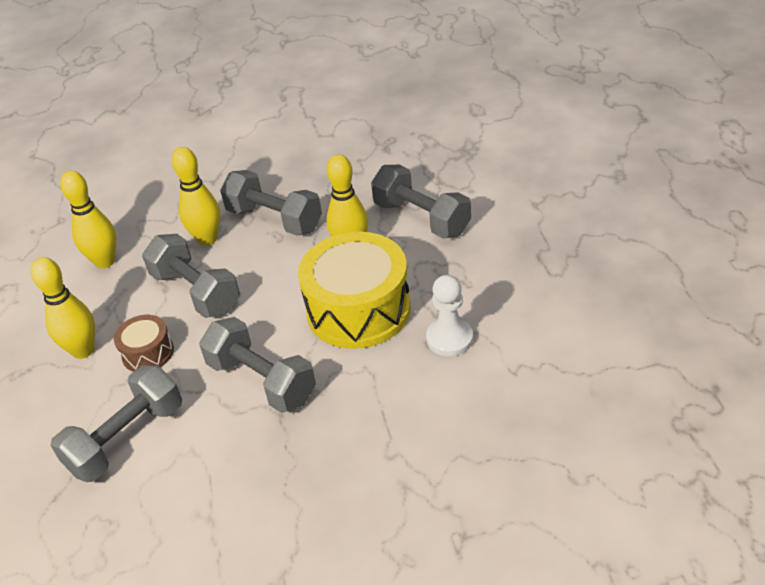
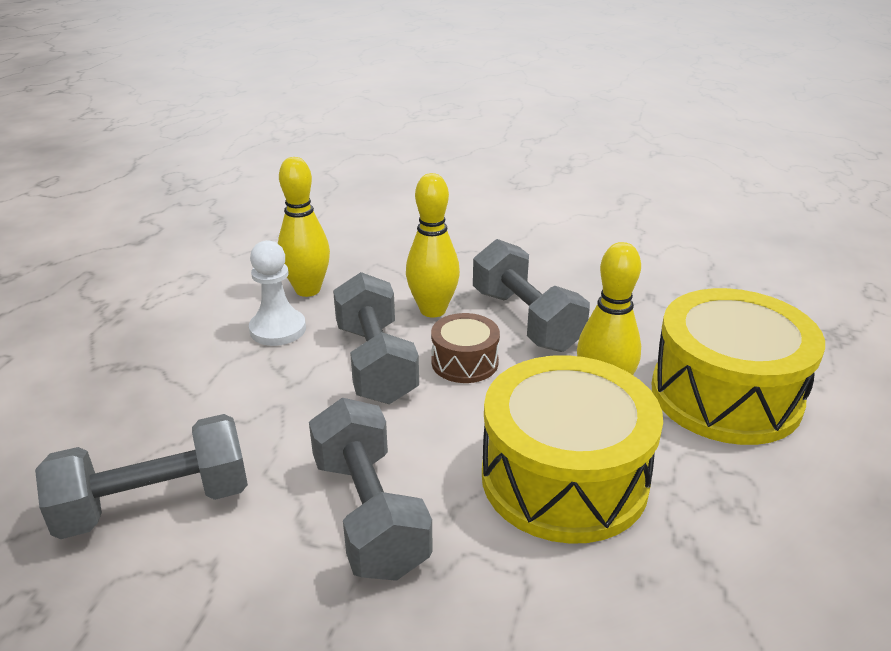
camera: 25 degrees right, 10 degrees down
yellow bowling pin [31,257,95,359] -> none
brown drum [114,315,174,372] -> brown drum moved to [431,313,500,383]
grey dumbbell [371,165,471,238] -> yellow drum [652,288,825,445]
white pawn [426,275,473,356] -> white pawn moved to [249,240,306,346]

